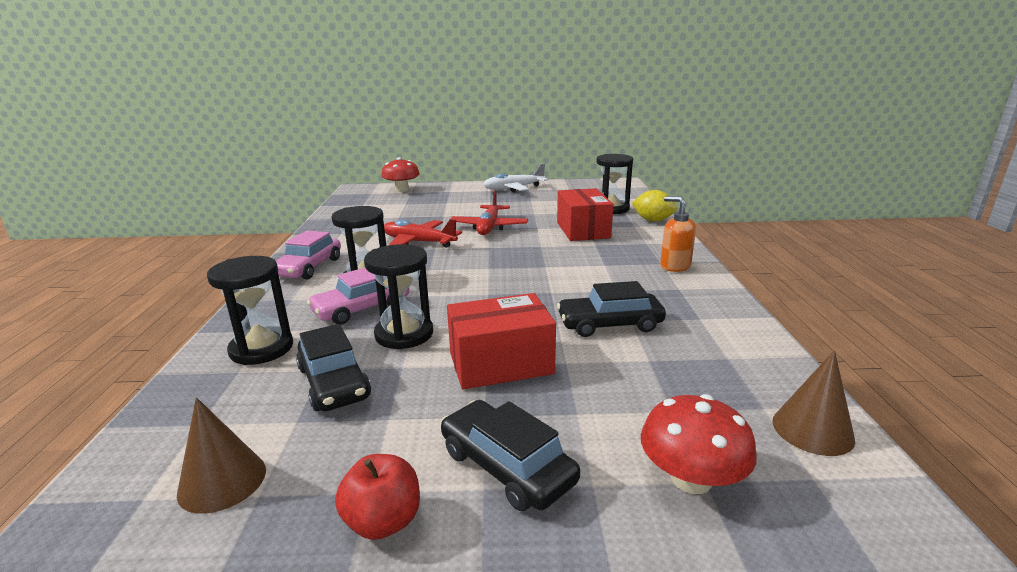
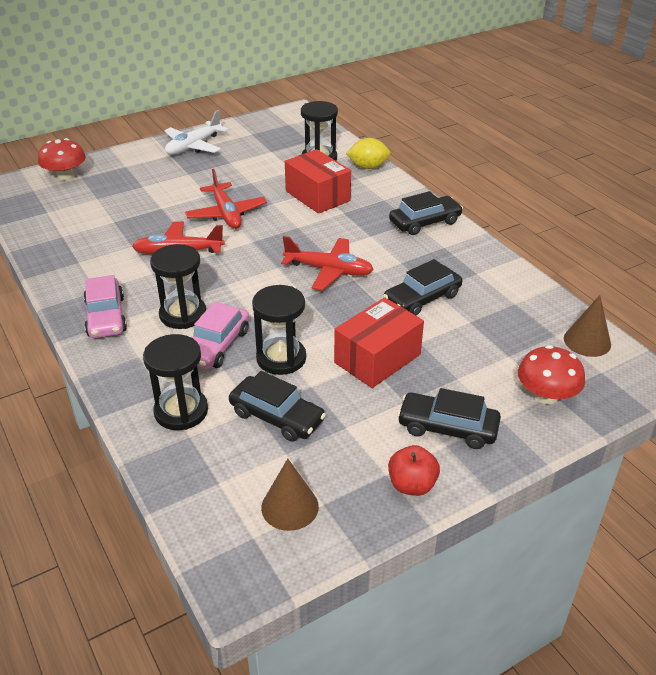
camera: 30 degrees left, 15 degrees up
orange soap dispenser [660,196,696,272] -> black car [389,191,463,235]
none -> red plane [281,236,374,291]

